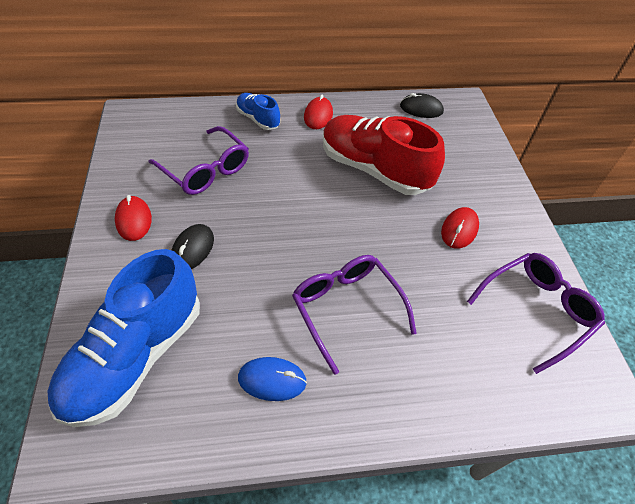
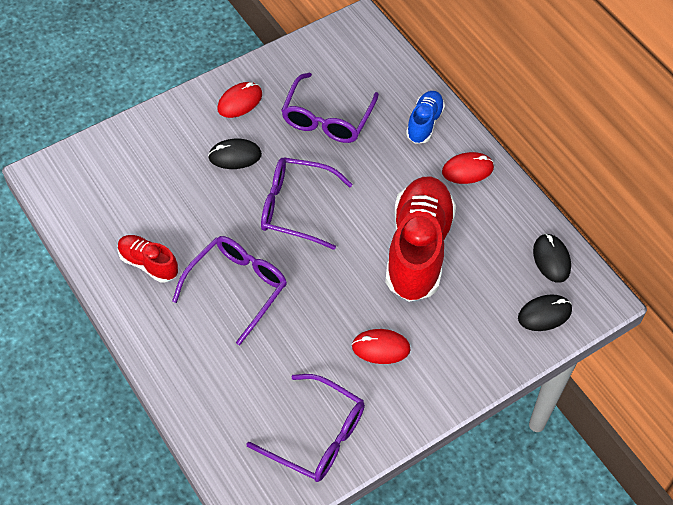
camera: 65 degrees right, 5 degrees up
blue shoe [48,249,200,427] -> none
blue mouse [238,357,307,401] -> red shoe [118,235,178,283]
none -> purple glasses [261,157,353,250]
none -> black mouse [518,294,572,331]

